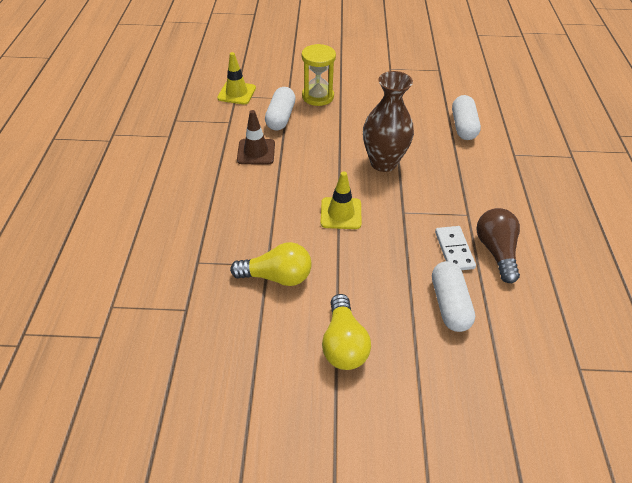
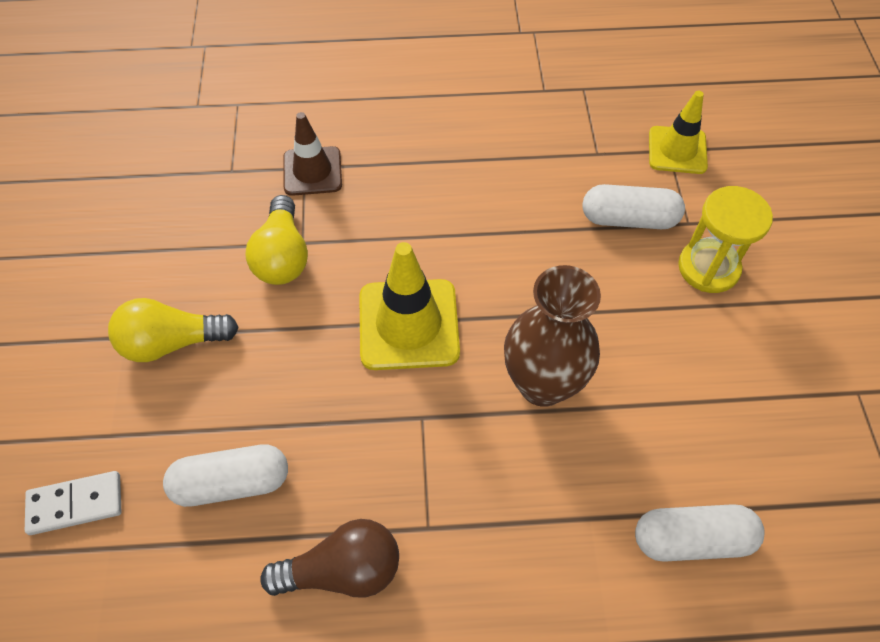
camera: 85 degrees right, 10 degrees up
brown traffic cone [237,110,275,164] -> brown traffic cone moved to [283,112,342,196]
yellow traffic cone [321,171,362,229] -> yellow traffic cone [359,242,460,370], size x1.51
white domino [435,226,476,270] -> white domino moved to [25,471,121,535]

